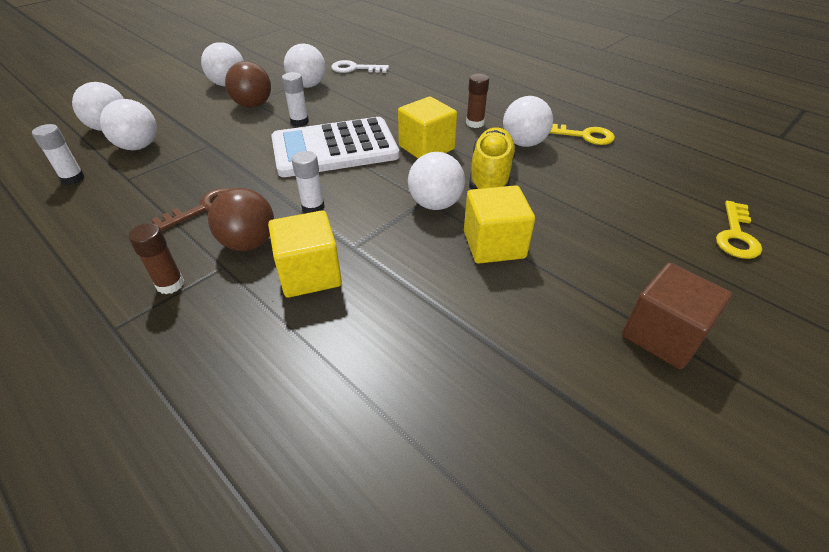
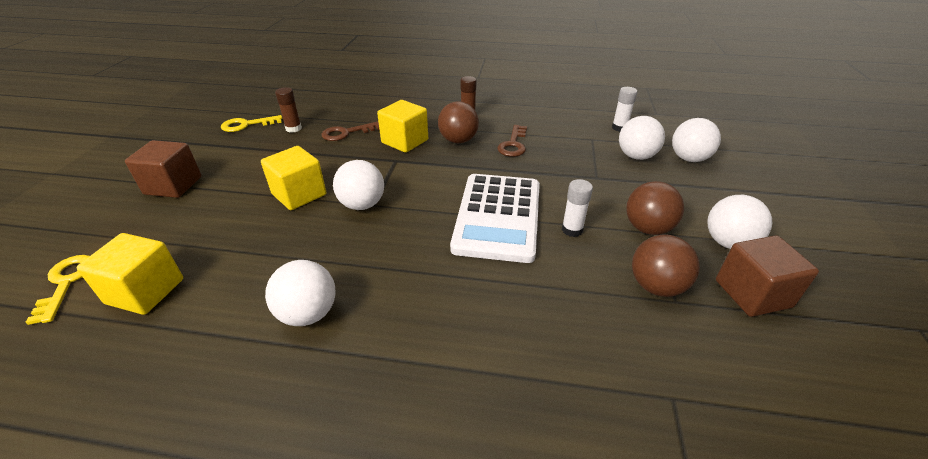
camera: 145 degrees right, 5 degrees down
white calculator [271,117,399,177] -> white calculator turned 150 degrees clockwise [450,174,540,263]
white ball [284,43,326,88] -> brown ball [632,235,700,297]
white glue stick [292,151,325,213] -> none
white key [331,60,389,73] -> none
yellow cube [398,97,457,158] -> yellow cube moved to [77,233,183,315]
brown glue stick [466,74,489,128] -> brown glue stick moved to [275,87,302,133]
yellow shoe [469,127,516,190] -> none
yellow key [550,124,615,145] -> yellow key moved to [221,115,282,132]
none -> brown key [321,121,379,141]
none -> brown cube [716,235,819,317]

